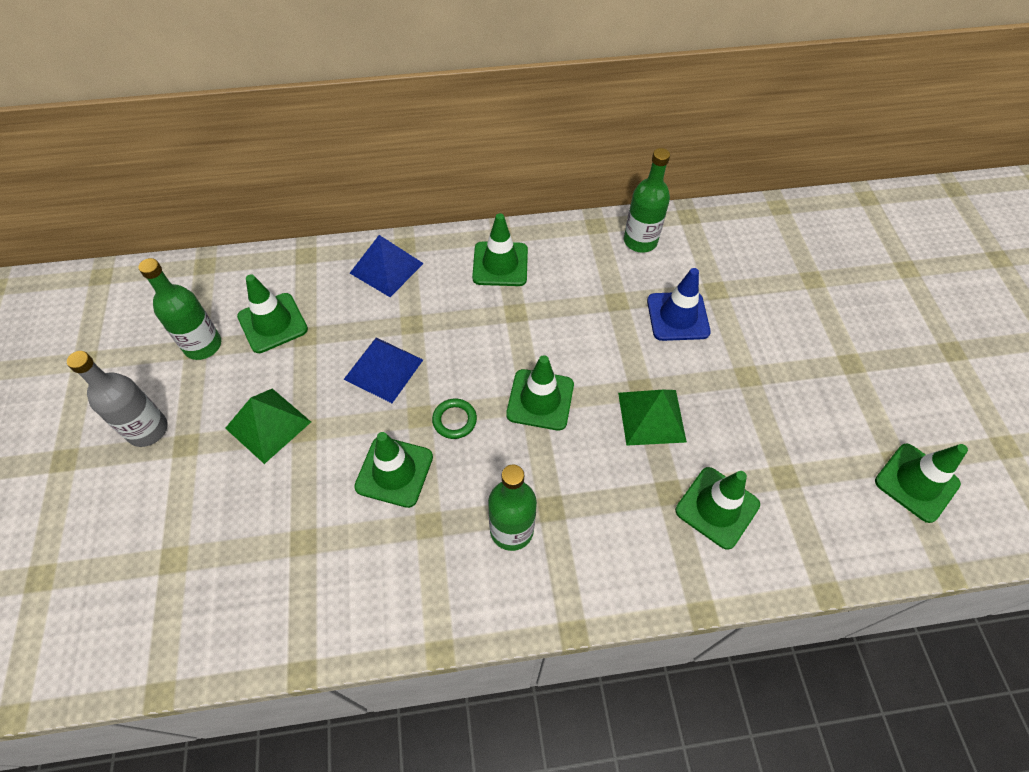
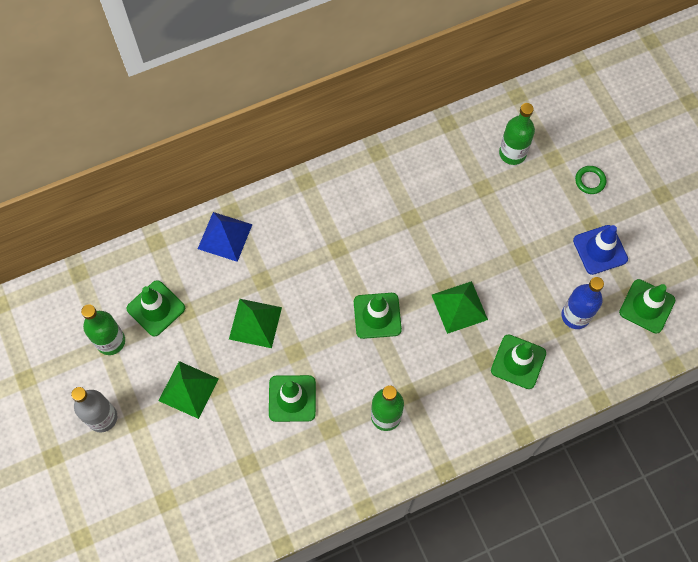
camera: 15 degrees left, 10 degrees up
blue pyramid [344,337,423,403] -> green pyramid [229,299,282,348]
green ring [432,398,477,439] -> green ring moved to [575,166,606,194]
green traffic cone [472,213,528,286] -> none
green bottle [624,148,670,253] -> green bottle moved to [499,103,535,165]
blue traffic cone [647,268,711,341] -> blue traffic cone moved to [573,225,628,275]
none -> blue bottle [562,277,604,329]

